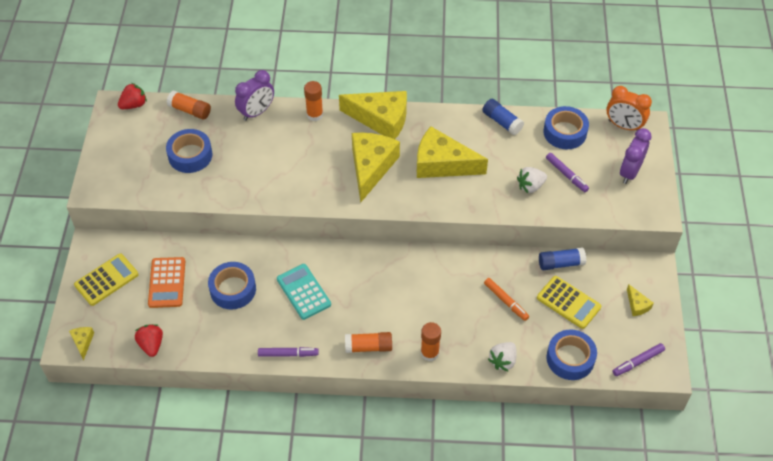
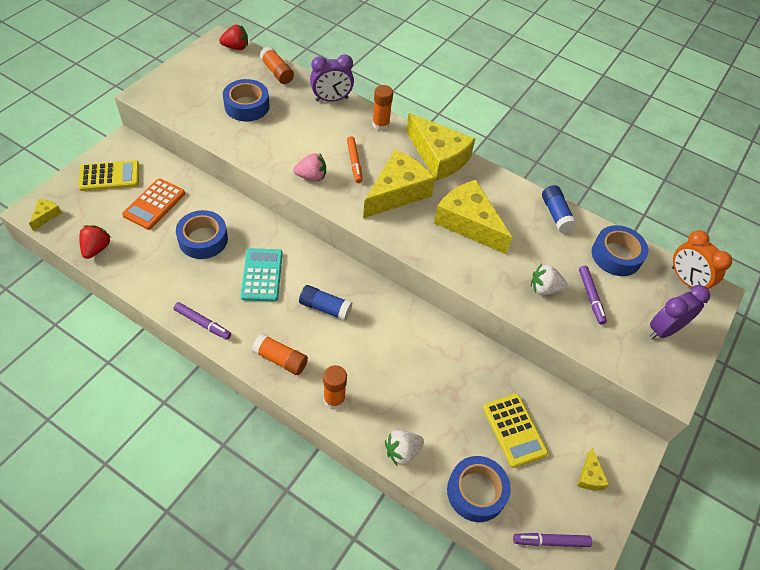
camera: 25 degrees right, 0 degrees up
orange marker [484,278,529,321] -> orange marker moved to [347,136,363,183]
blue glue stick [539,247,586,270] -> blue glue stick moved to [299,285,352,321]
none -> pink strawberry [293,153,326,182]

